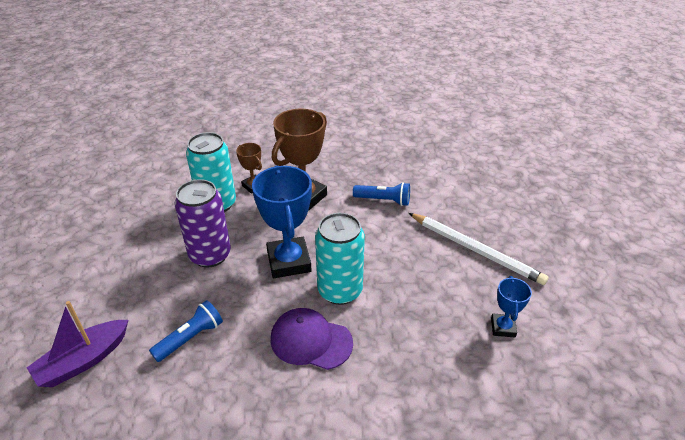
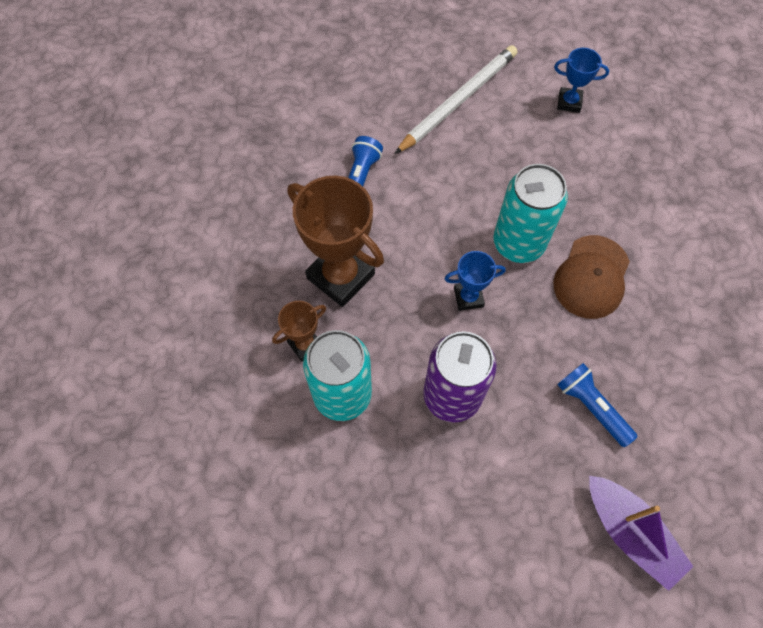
camera: 85 degrees left, 25 degrees up
blue trophy [252,166,312,278] -> blue trophy [444,251,506,311], size x0.52
purple cap [271,308,353,370] -> brown cap [553,235,630,319]

